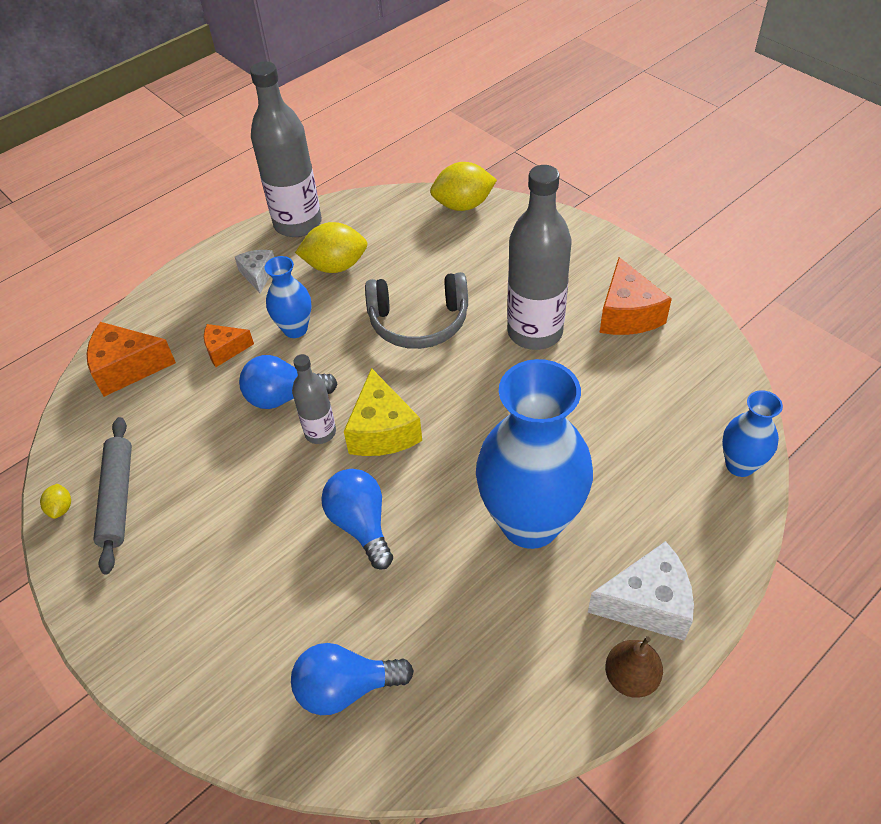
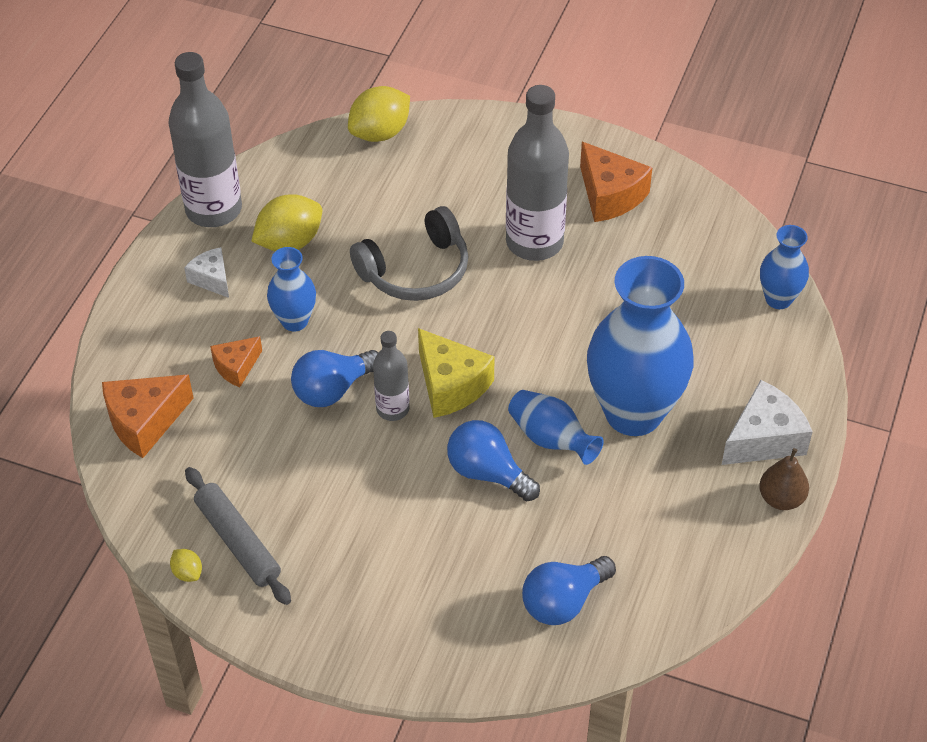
camera: 30 degrees left, 0 degrees up
none -> blue vase [508,390,604,465]

